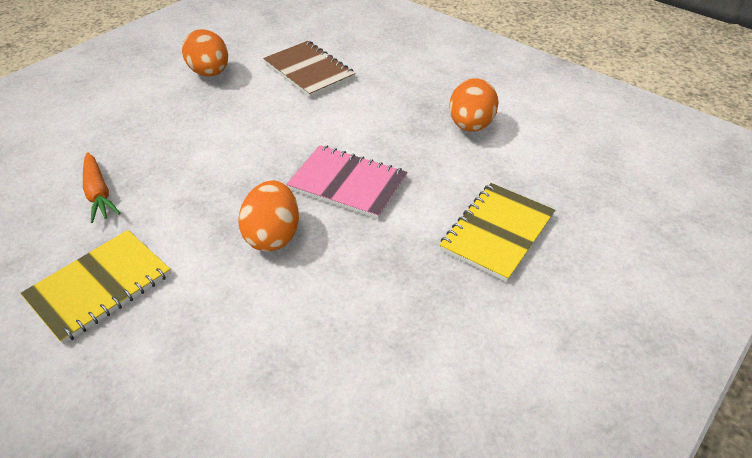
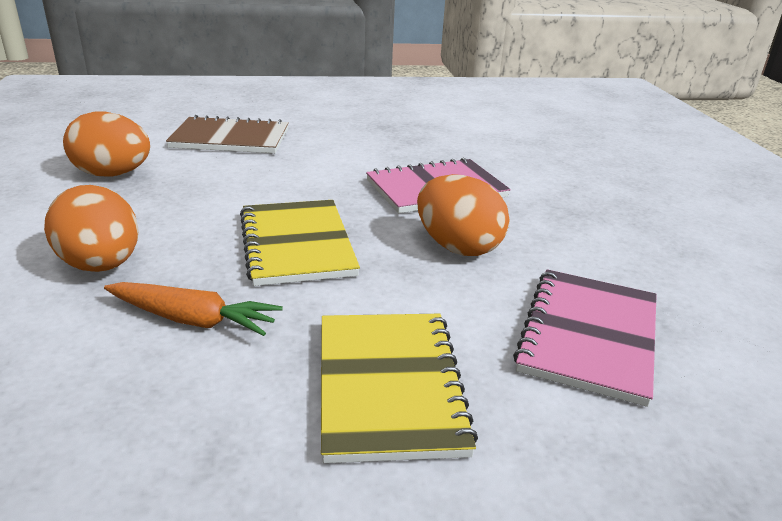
camera: 50 degrees left, 15 degrees down
yellow notebook [439,183,555,282] -> yellow notebook moved to [240,200,360,286]
orange egg [449,79,499,132] -> orange egg moved to [44,185,139,272]
none -> pink notebook [513,269,657,407]

